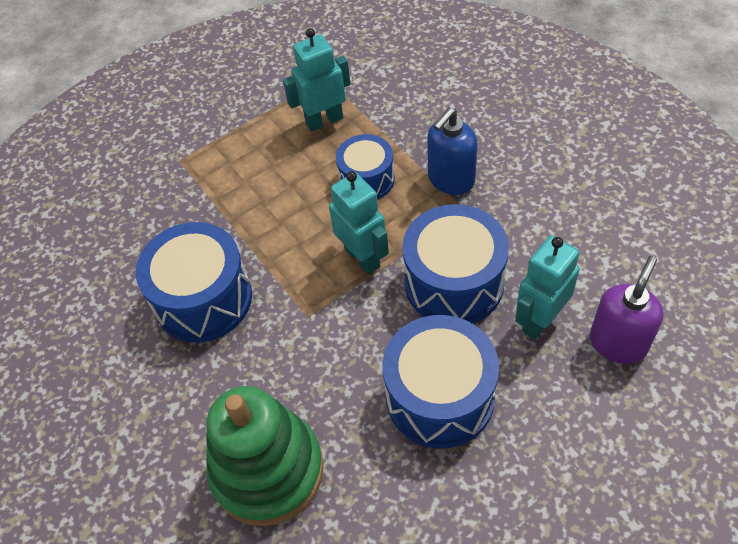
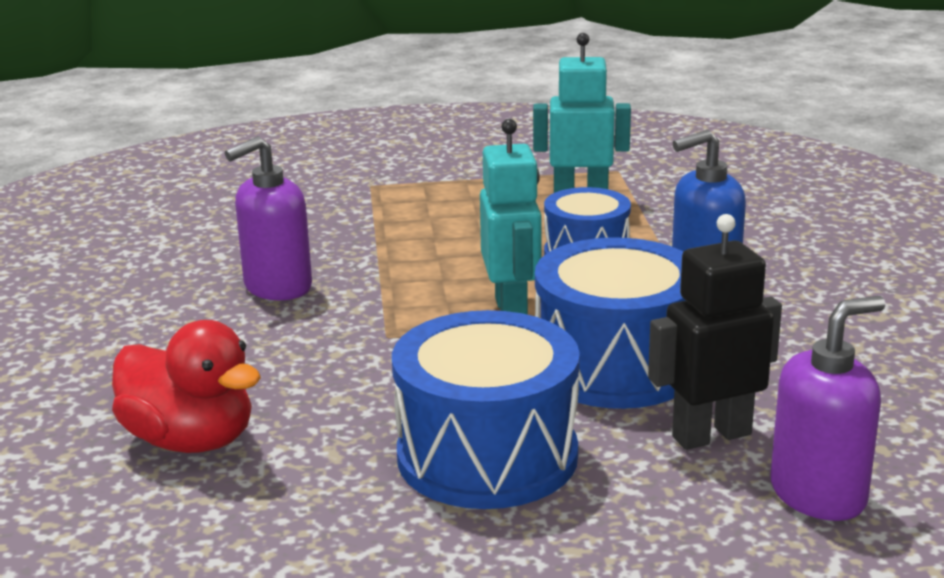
camera: 25 degrees right, 30 degrees down
blue drum [136,222,252,343] -> purple soap dispenser [225,136,312,300]
green stacking toy [206,386,324,526] -> red duck [112,320,261,453]
turquoise robot [515,235,580,340] -> black robot [648,214,782,450]

